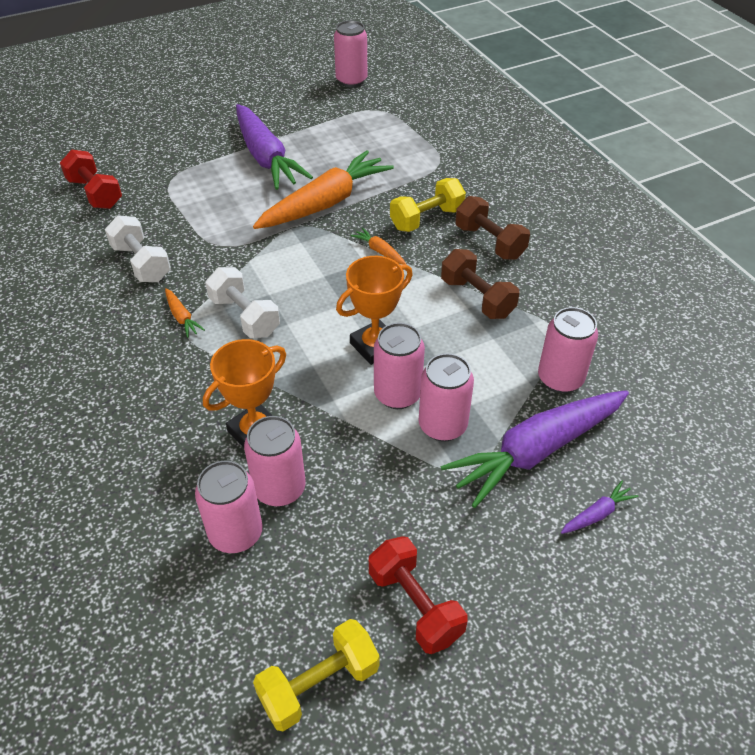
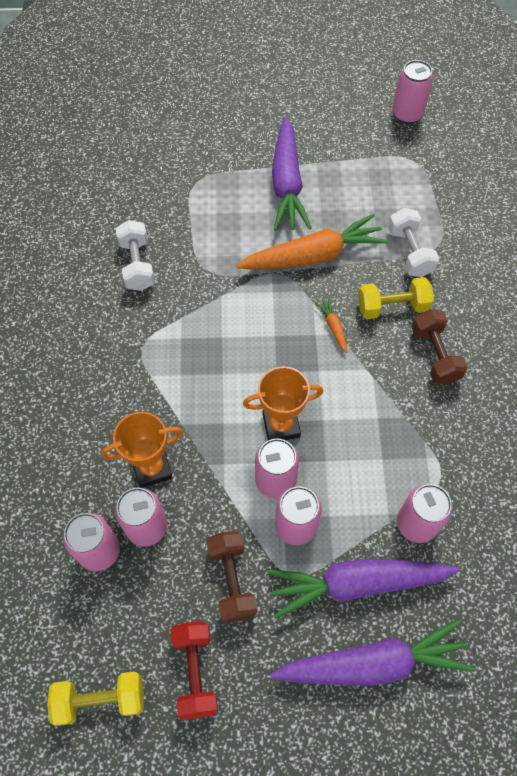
camera: 25 degrees right, 15 degrees up
red dumbbell [60,149,122,209] -> none
orange carrot [165,288,205,338] -> none
white dumbbell [205,267,280,338] -> white dumbbell moved to [388,208,439,277]
brown dumbbell [441,249,519,319] -> brown dumbbell moved to [206,531,257,623]
purple carrot [561,481,638,534] -> purple carrot [271,619,474,686], size x2.48

